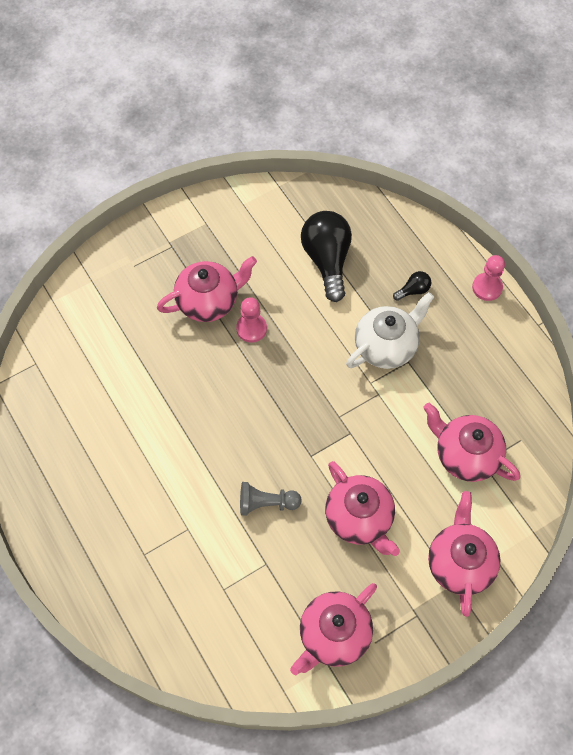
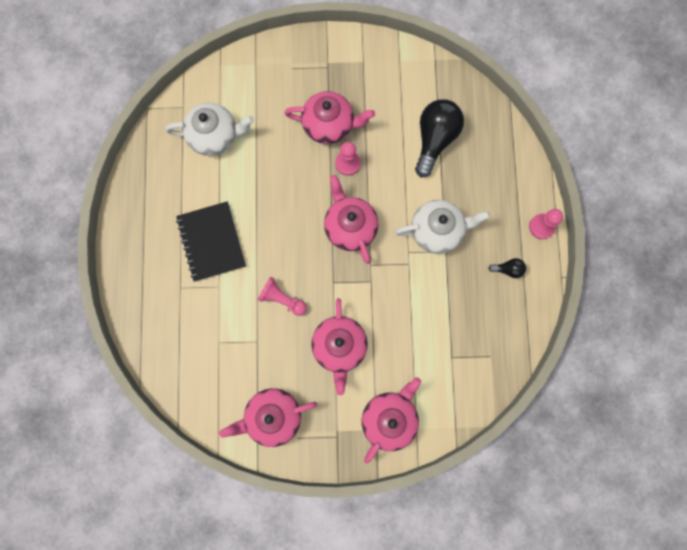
camera: 30 degrees right, 15 degrees up
grey pawn [240,482,301,516] -> pink pawn [257,277,307,316]
black light bulb [393,271,431,301] -> black light bulb moved to [488,258,526,278]
pink teapot [424,403,520,482] -> pink teapot moved to [324,175,379,264]
none -> white teapot [165,103,254,156]
none -> black notebook [176,201,246,282]

